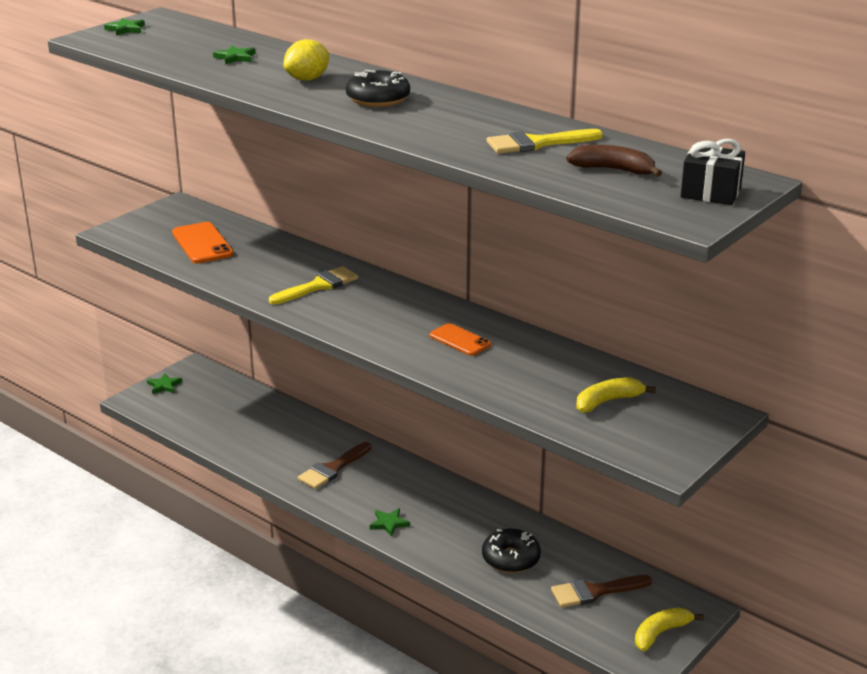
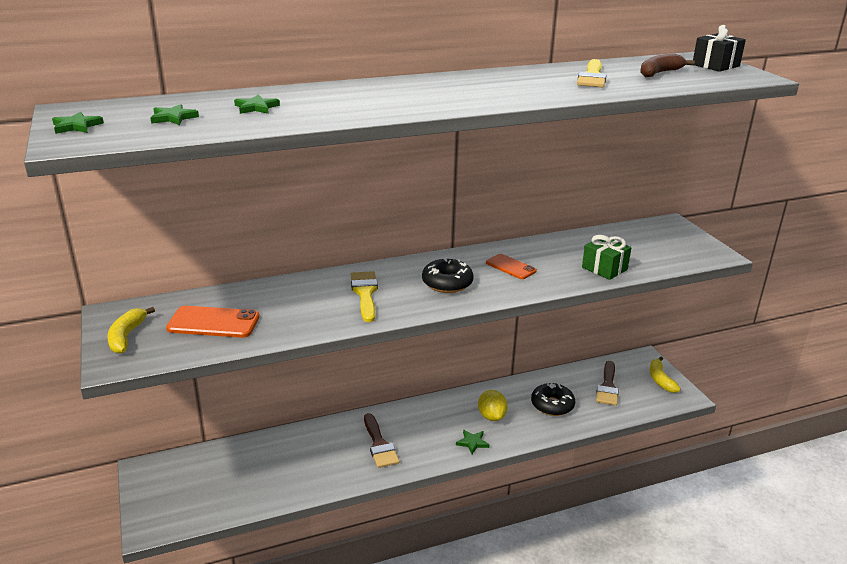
camera: 60 degrees left, 0 degrees up
green star [147,373,182,394] -> green star moved to [150,104,199,125]
yellow lemon [284,39,329,81] -> yellow lemon moved to [478,390,508,421]
black donut [346,70,410,107] -> black donut moved to [422,257,474,293]
orange phone [429,323,491,356] -> orange phone turned 60 degrees clockwise [486,254,537,279]
yellow banana [576,378,656,413] -> yellow banana moved to [107,307,155,354]
none -> green gift [582,235,631,280]

